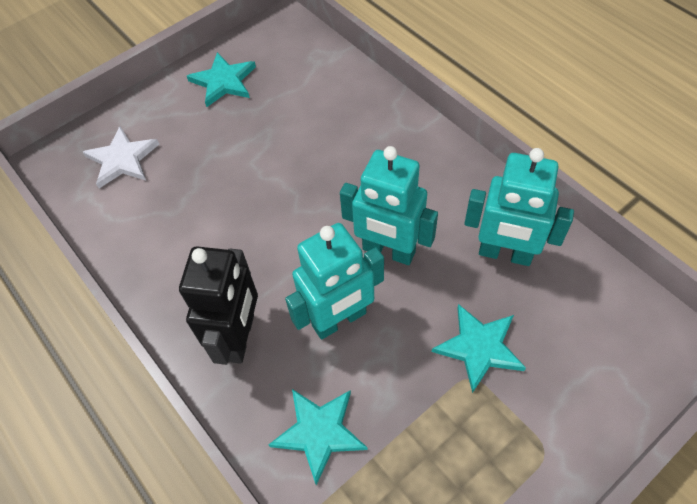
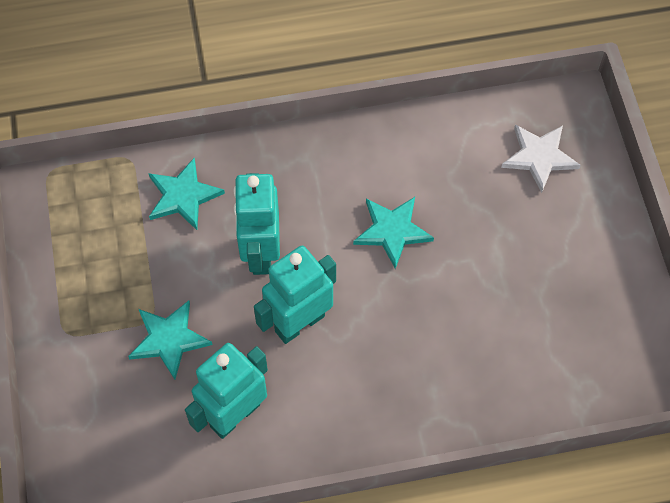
camera: 115 degrees right, 5 degrees up
black robot [179,246,258,365] -> none
turquoise star [187,52,256,107] -> turquoise star moved to [353,197,434,269]

